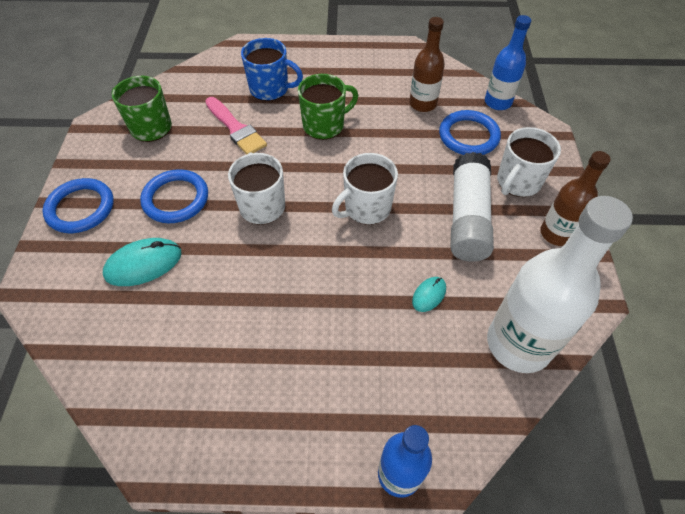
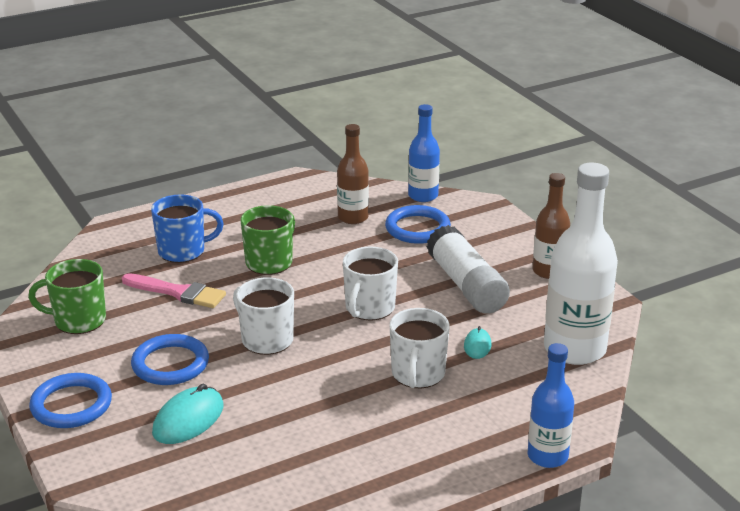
camera: 30 degrees left, 25 degrees down
white mug [497,127,561,197] -> white mug moved to [390,308,450,388]

